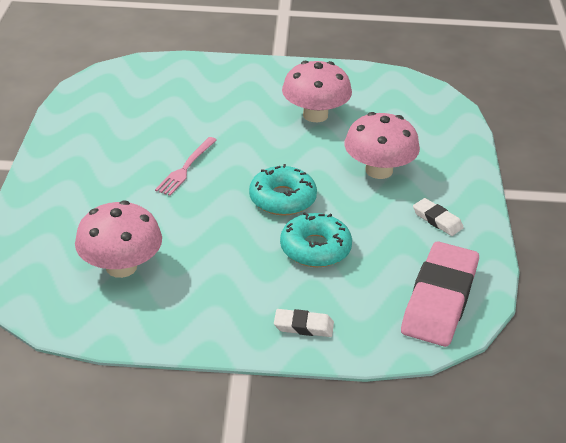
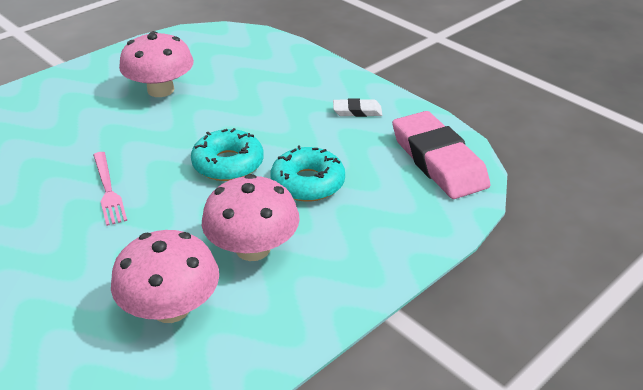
camera: 45 degrees left, 0 degrees up
white eraser [274,309,334,337] -> none
pink mushroom [344,112,420,179] -> pink mushroom moved to [202,174,300,261]

